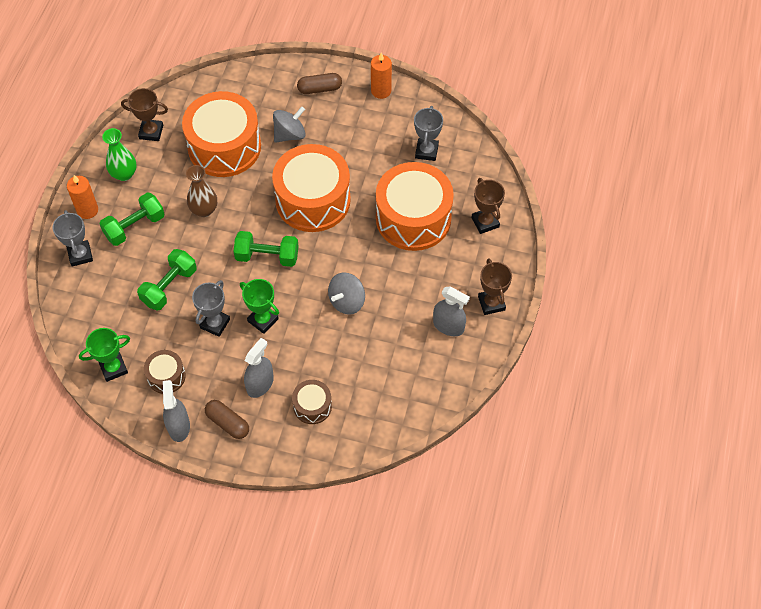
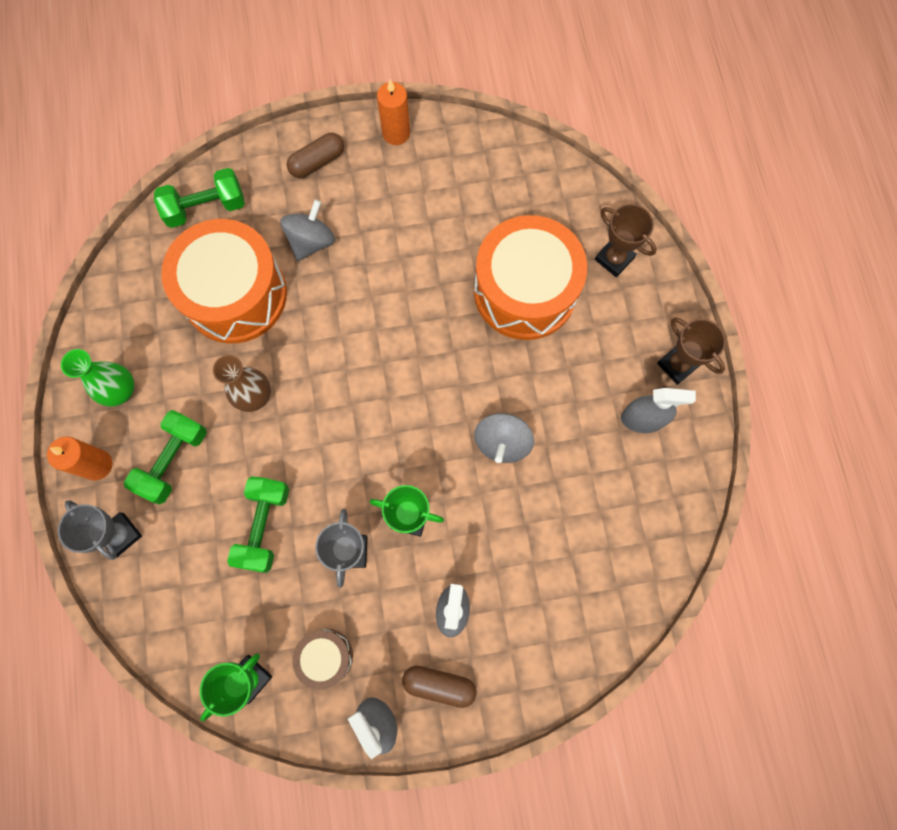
camera: 25 degrees left, 15 degrees up
brown trophy [121,88,168,141] -> none
green dumbbell [234,231,298,267] -> green dumbbell moved to [154,168,245,228]
orange drum [272,144,351,232] -> none
brown drum [292,380,332,424] -> none
grey trophy [414,106,443,161] -> none

